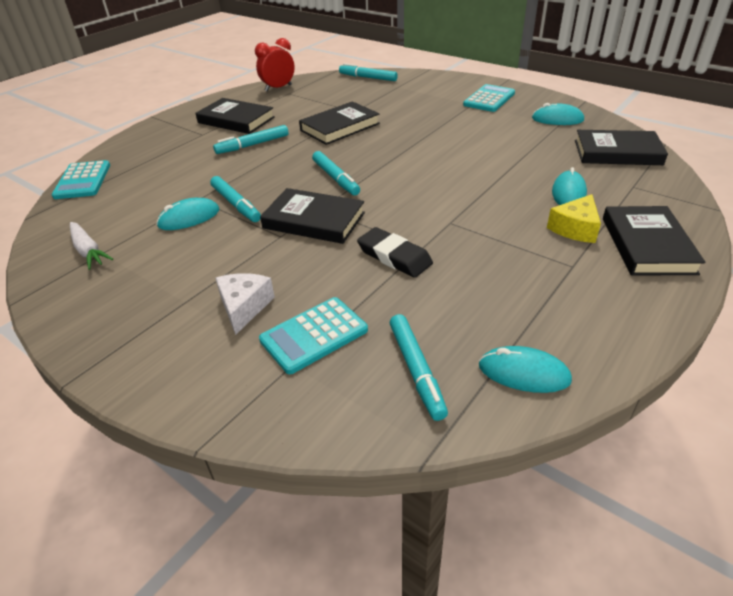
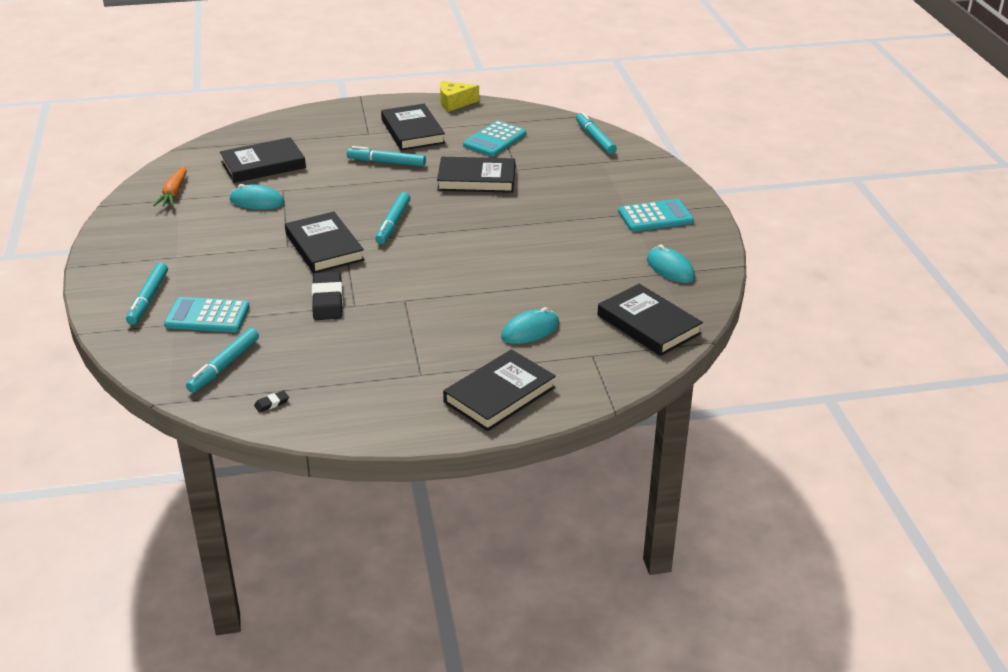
camera: 40 degrees right, 5 degrees down
turquoise calculator [52,160,110,199] -> turquoise calculator moved to [463,121,526,156]
white carrot [70,222,113,270] -> orange carrot [153,166,187,207]
turquoise marker [210,176,261,222] -> turquoise marker moved to [126,263,168,325]
white cheese [215,273,275,335] -> none
red clock [255,38,295,92] -> none
turquoise mouse [479,346,572,393] -> black eraser [254,390,289,413]
yellow cheese [547,194,601,243] -> yellow cheese moved to [440,81,479,112]
none -> black book [220,137,306,183]

